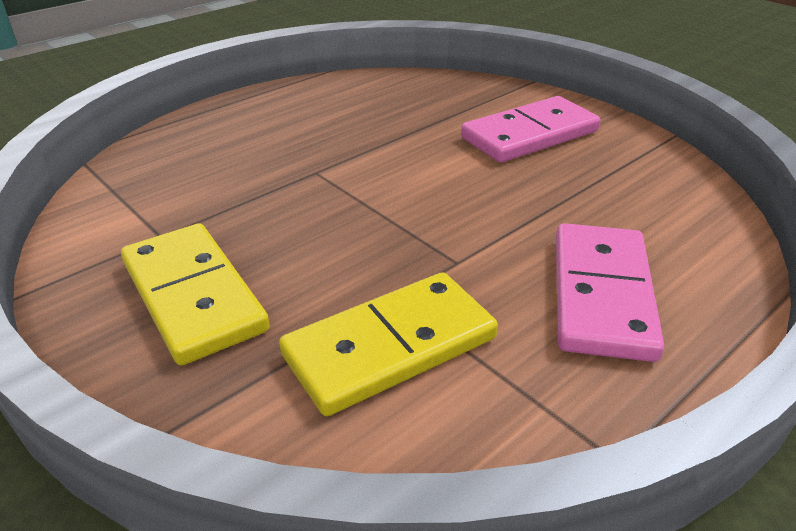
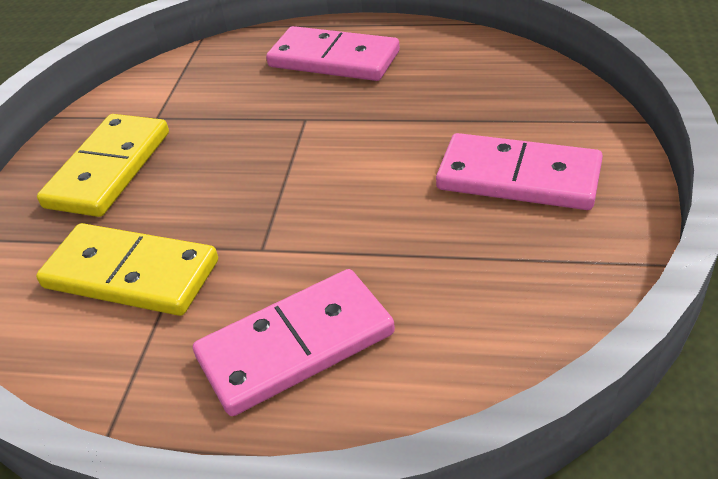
camera: 55 degrees right, 5 degrees up
none -> pink domino [266,26,400,81]

